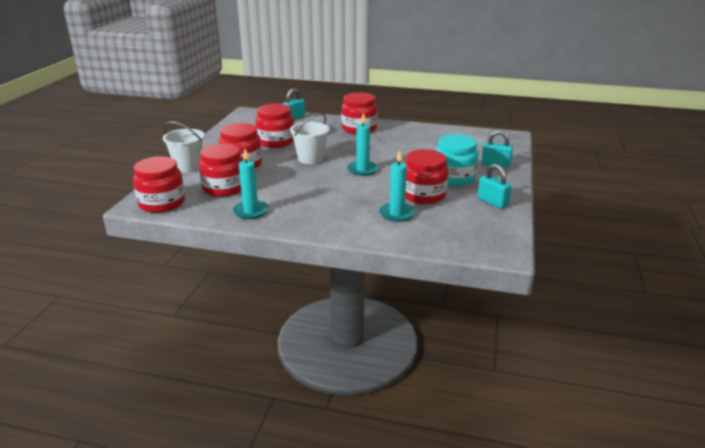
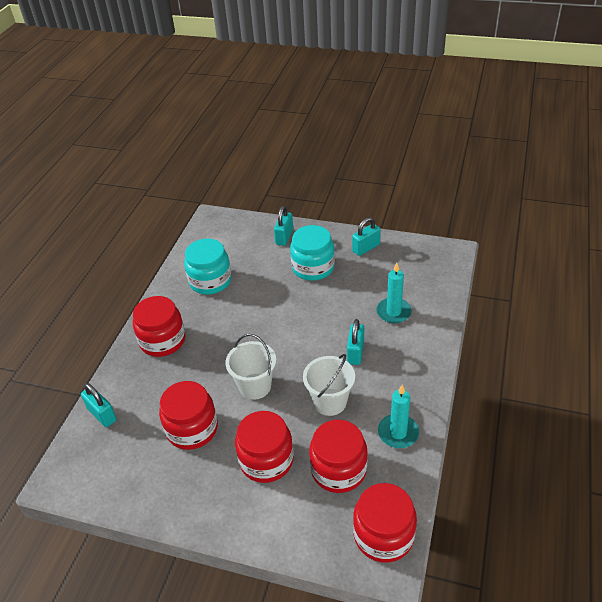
camera: 85 degrees left, 15 degrees up
white bucket [163,121,205,172] -> white bucket moved to [303,354,355,416]
turquoise candle [347,112,379,176] -> none
red jar [404,149,449,204] -> none
none -> turquoise jar [184,238,232,294]
none -> turquoise padlock [347,319,364,365]

